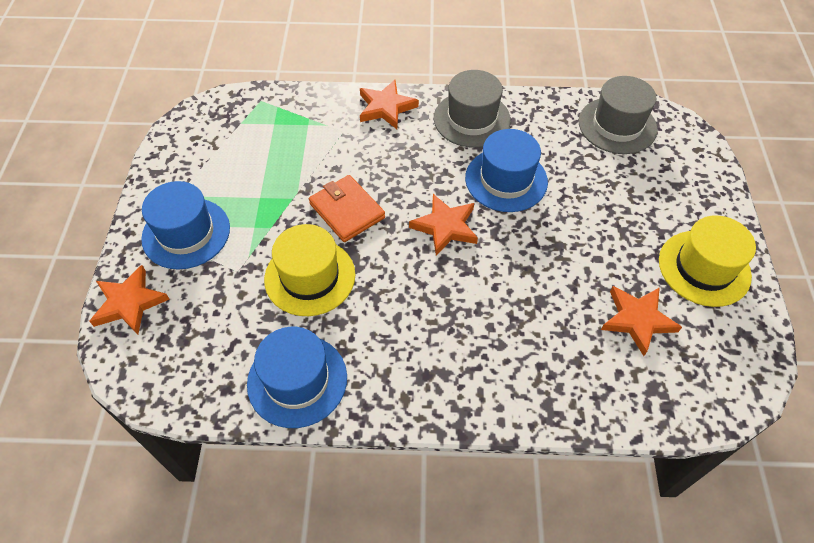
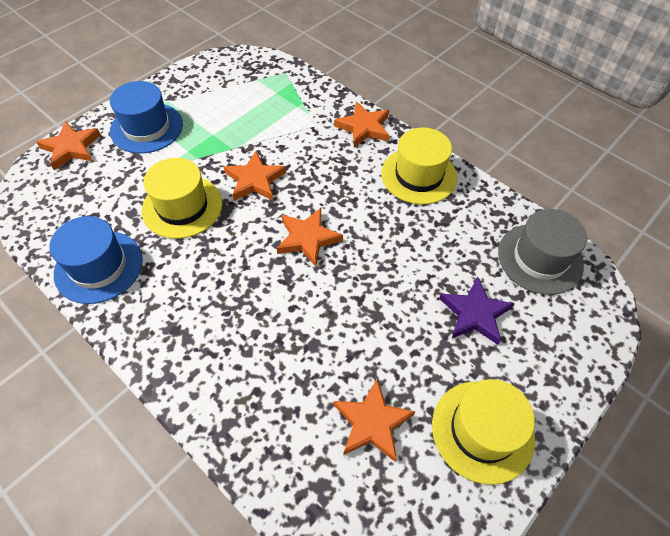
camera: 40 degrees right, 0 degrees up
orange wallet [309,175,385,242] -> orange star [224,151,286,201]
grey hat [434,70,511,148] -> yellow hat [381,128,457,204]
blue hat [465,129,548,212] -> none
none -> purple star [439,277,514,345]

